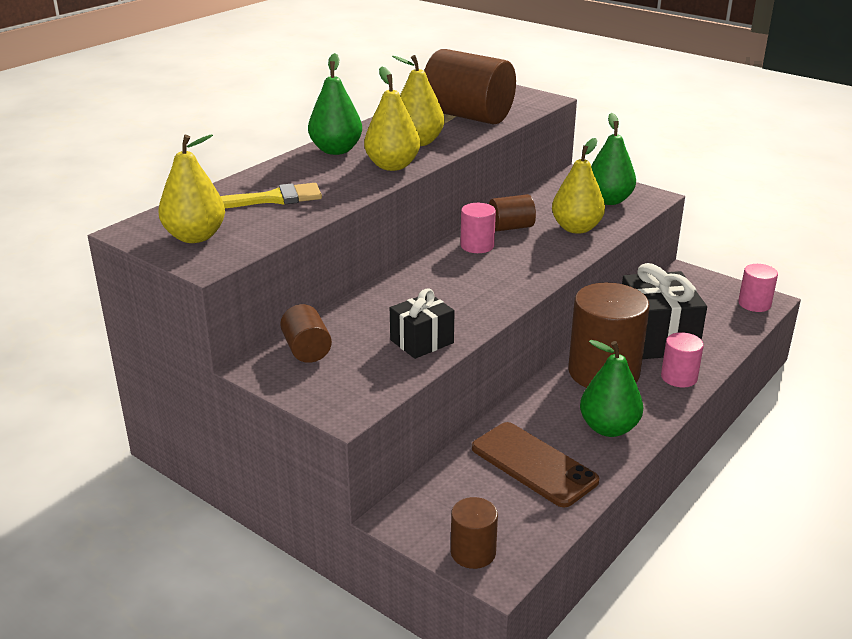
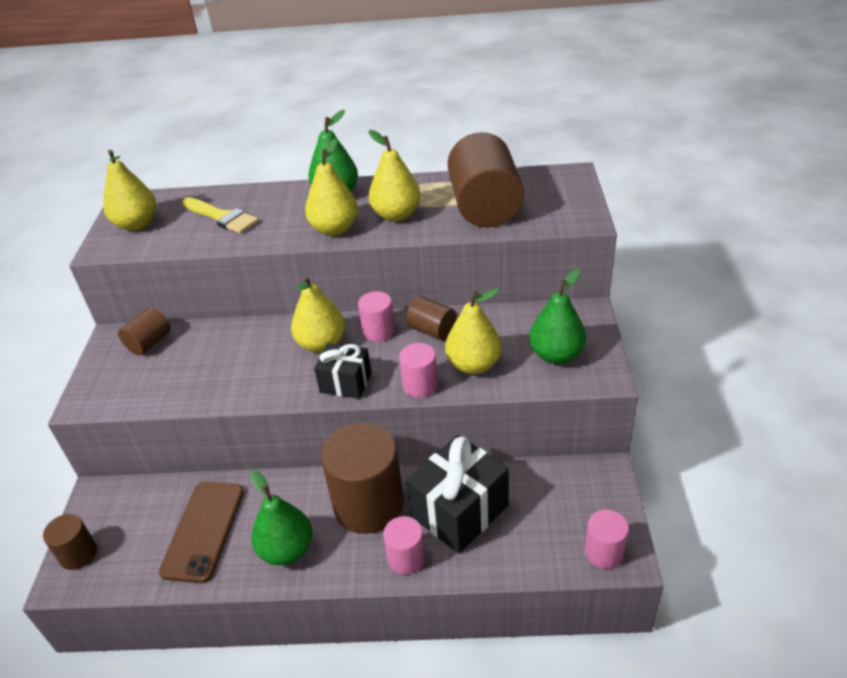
camera: 55 degrees right, 10 degrees up
black gift [390,288,454,359] -> black gift moved to [314,343,372,399]
none -> yellow pear [291,275,345,353]
none -> pink cylinder [399,343,438,398]

